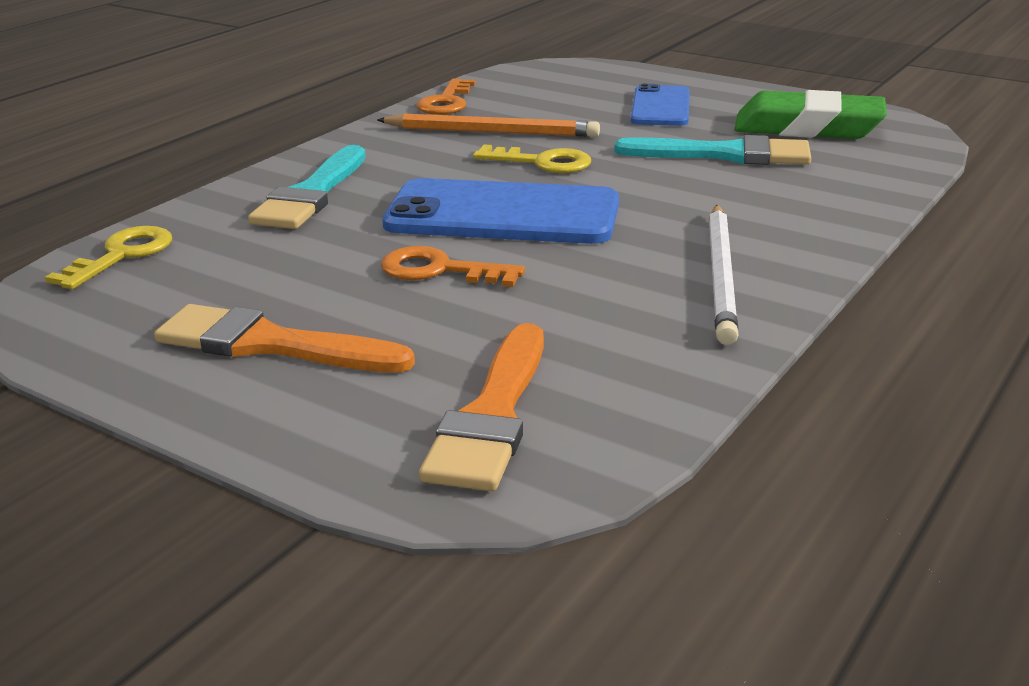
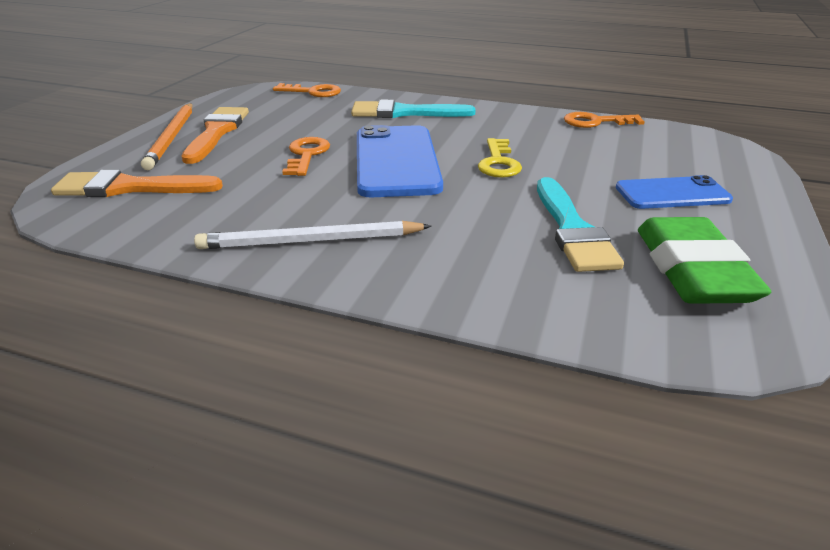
camera: 75 degrees right, 5 degrees up
yellow key [45,226,172,289] -> orange key [273,83,341,97]
orange pencil [377,114,600,137] -> orange pencil moved to [141,103,192,170]

